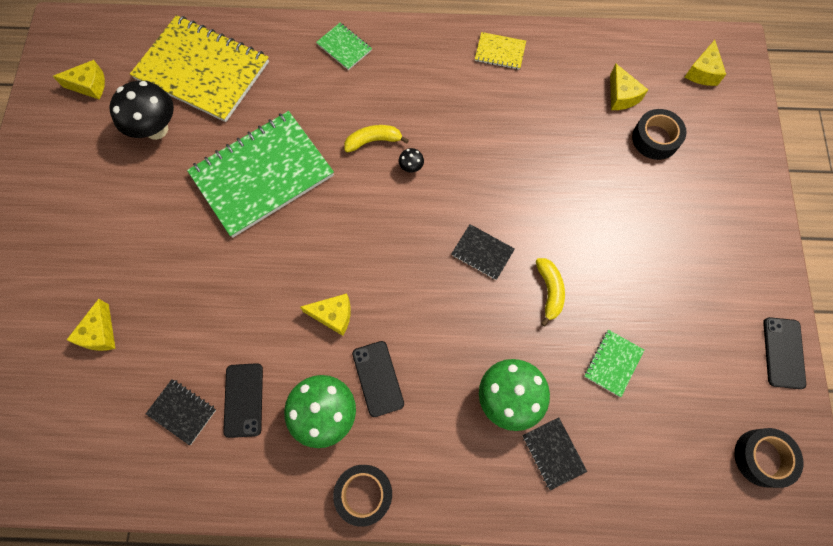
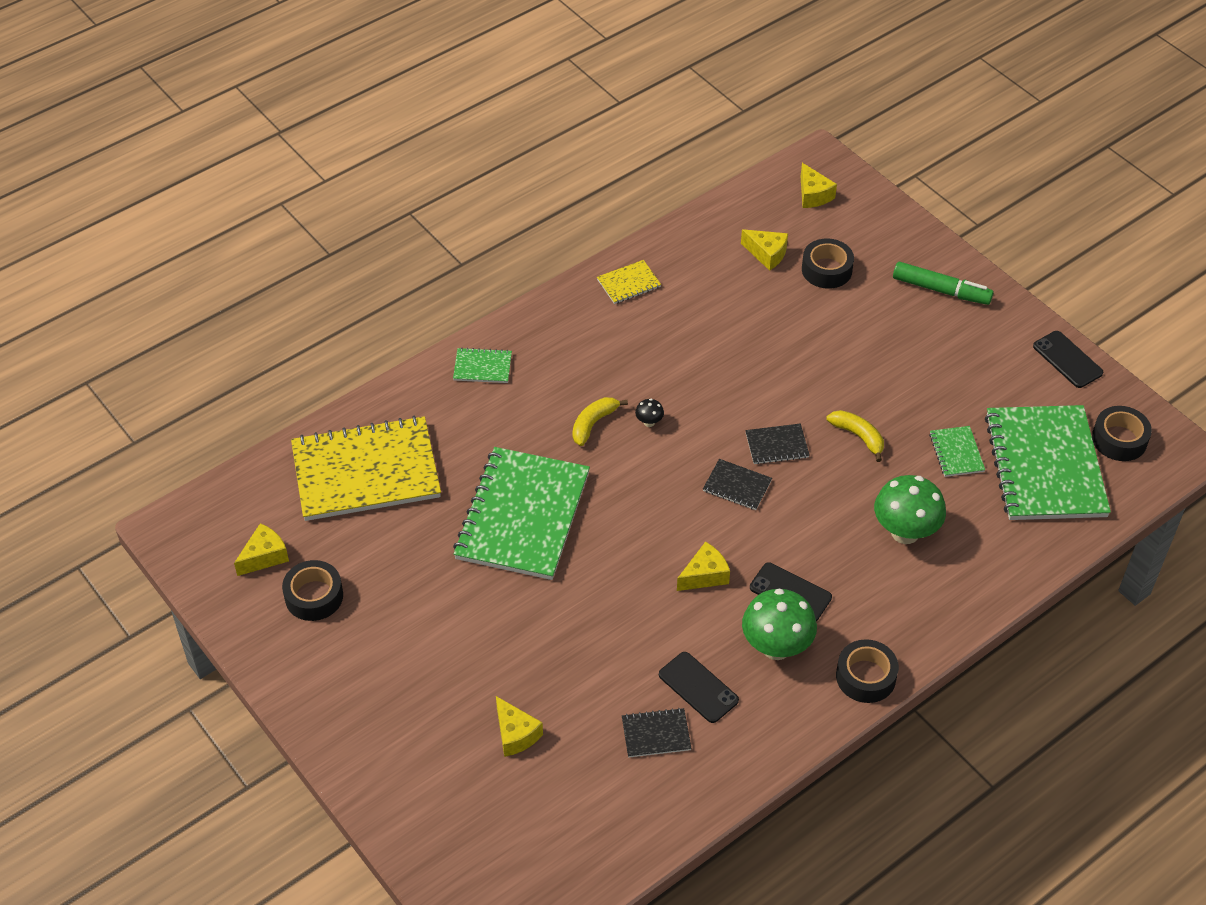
camera: 40 degrees left, 20 degrees down
black mushroom [109,81,174,140] -> none
black notebook [522,417,587,490] -> black notebook moved to [703,459,772,510]
none -> black tape [282,560,343,621]
none -> green marker [893,262,994,305]
none -> green notebook [985,405,1111,520]

